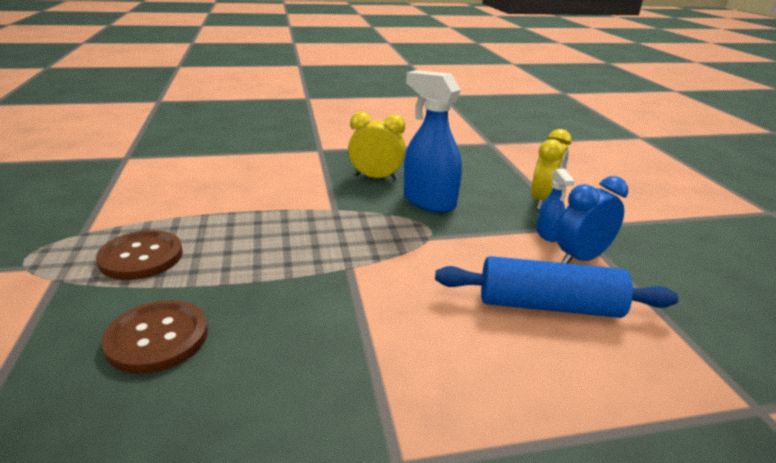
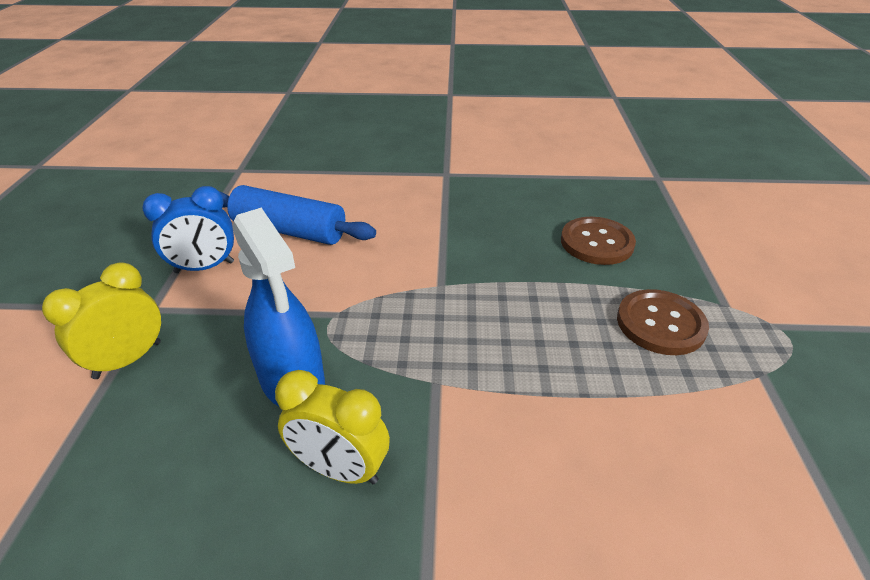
camera: 165 degrees left, 10 degrees up
blue spray bottle [536,169,575,242] -> none

